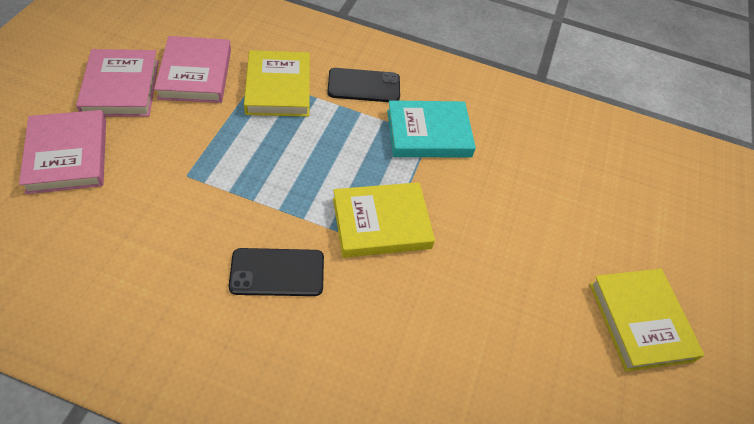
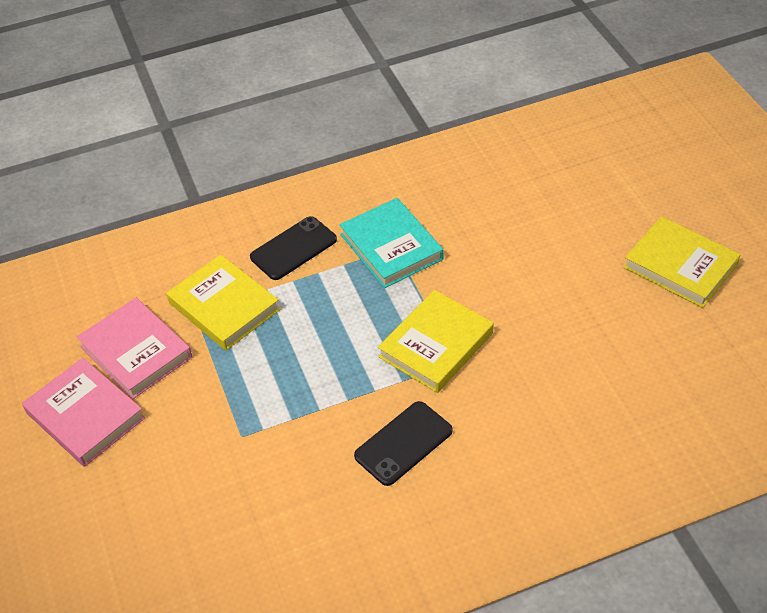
camera: 30 degrees left, 5 degrees down
pink book [19,110,106,194] -> none
turquoise book [387,100,476,157] -> turquoise book turned 75 degrees counterclockwise [339,198,443,288]

